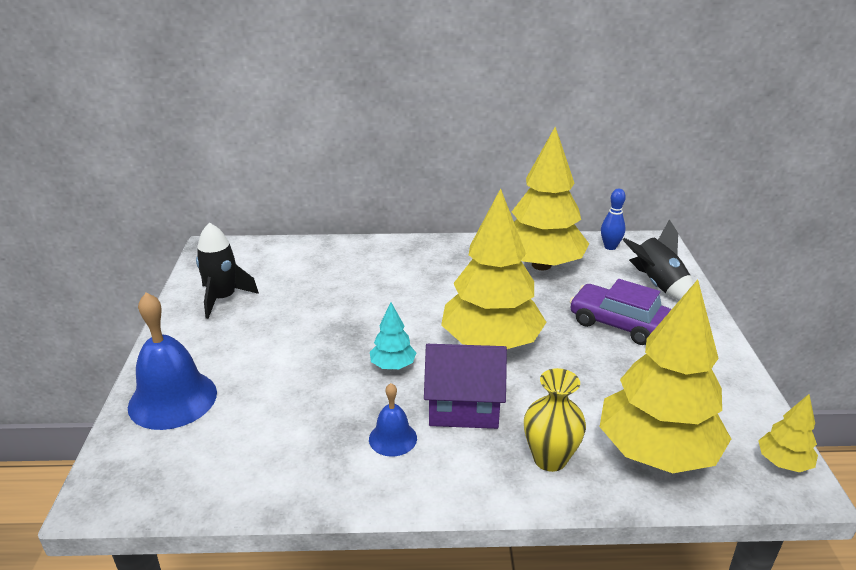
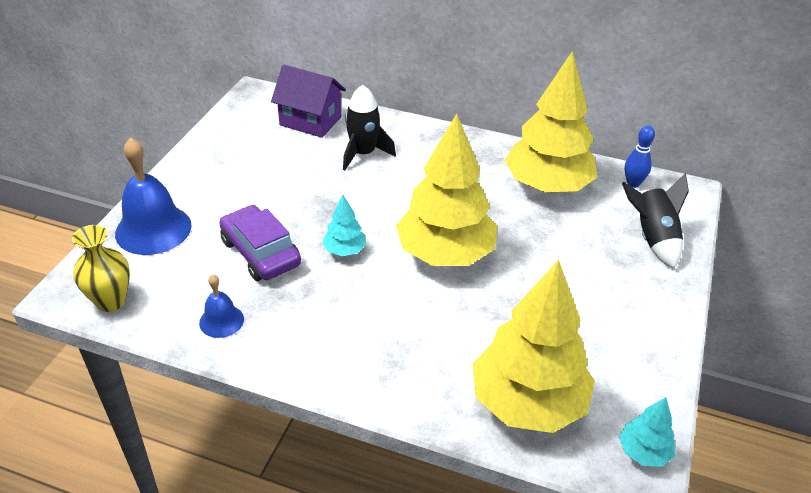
camera: 20 degrees right, 10 degrees up
black rocket [196,223,259,319] -> black rocket moved to [343,85,396,170]
blue bell [369,383,417,457] -> blue bell moved to [199,274,244,338]
purple house [424,344,507,429] -> purple house moved to [271,65,346,138]
yellow vase [524,368,586,472] -> yellow vase moved to [72,225,130,312]
purple car [570,279,672,345] -> purple car moved to [219,205,301,281]
yellow tree [758,394,818,472] -> turquoise tree [619,397,675,467]

